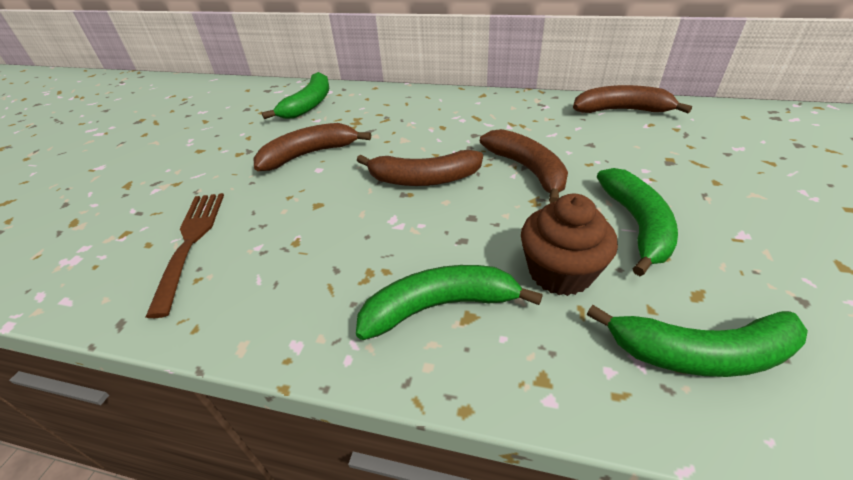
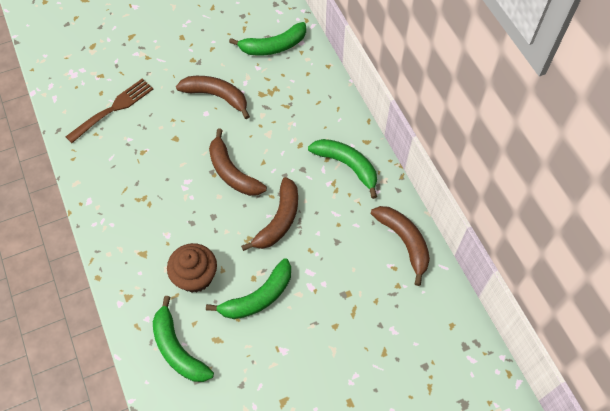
camera: 50 degrees right, 20 degrees up
green banana [356,265,543,340] -> green banana moved to [308,139,377,199]

